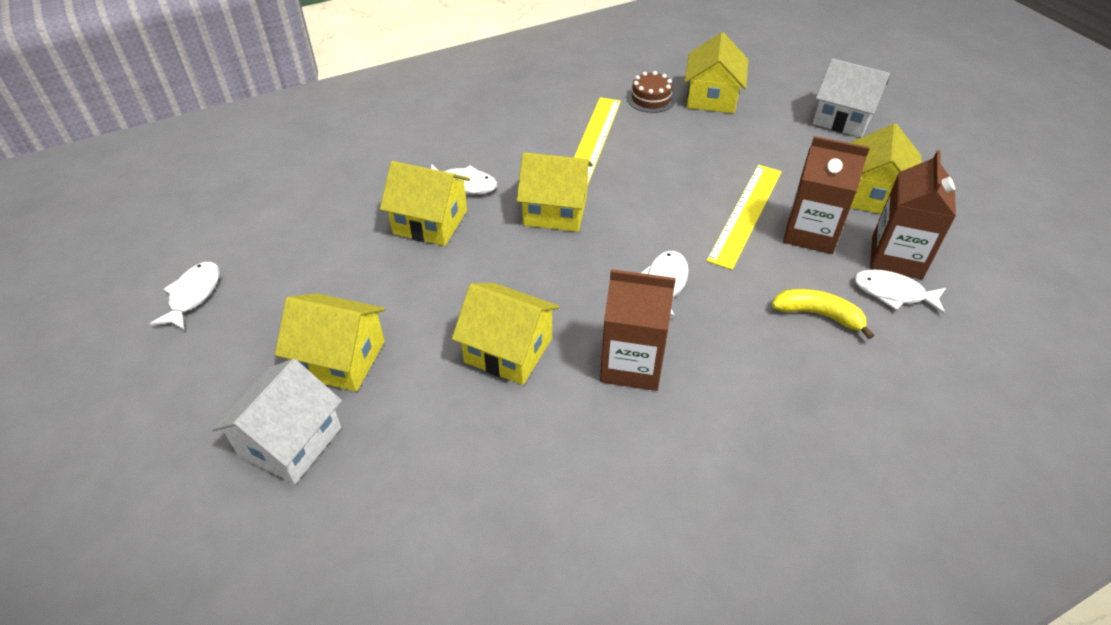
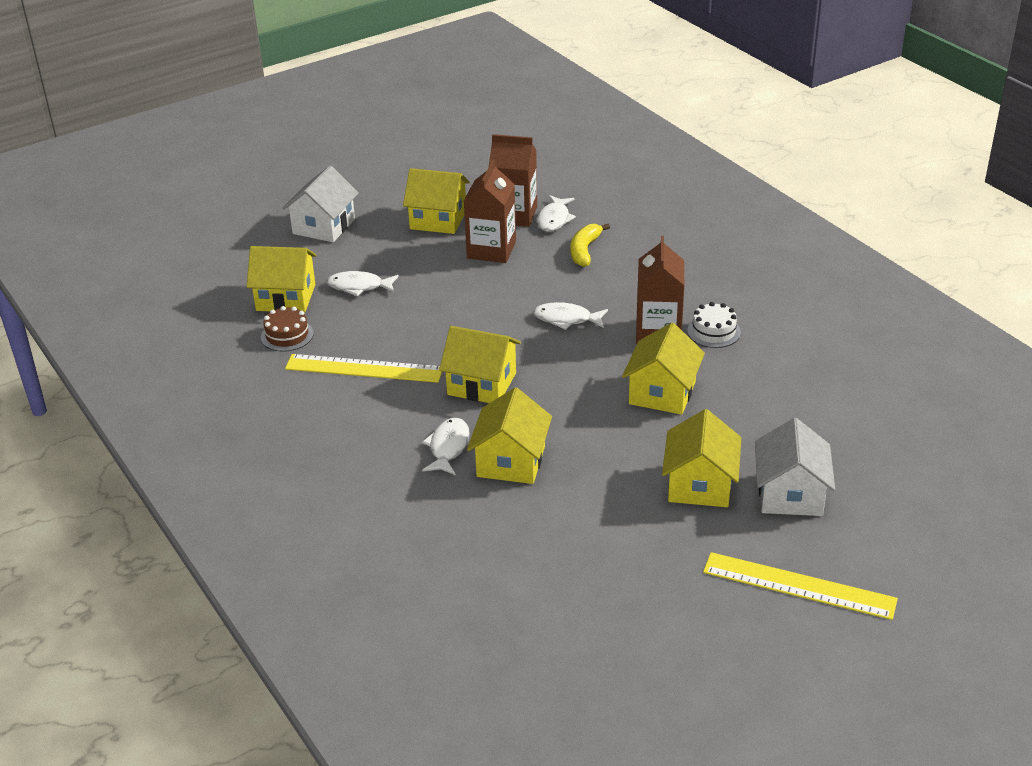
camera: 95 degrees left, 10 degrees down
white fish [150,262,220,331] -> white fish moved to [327,271,399,296]
white house [212,359,342,484] -> white house turned 75 degrees clockwise [755,418,835,516]
yellow house [516,152,593,232] -> yellow house turned 75 degrees counterclockwise [439,326,521,403]
yellow ruler [706,165,782,270] -> yellow ruler moved to [703,552,898,620]
none -> white cake [687,302,741,348]

